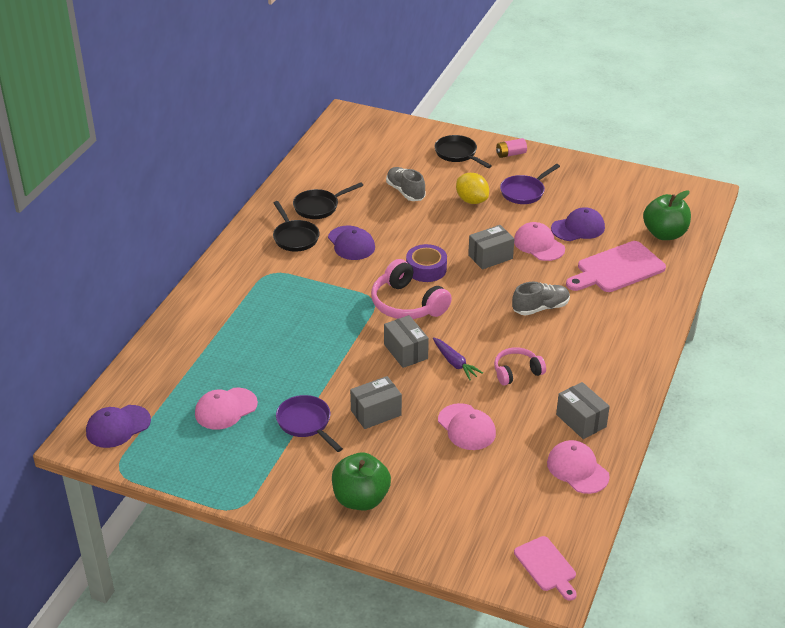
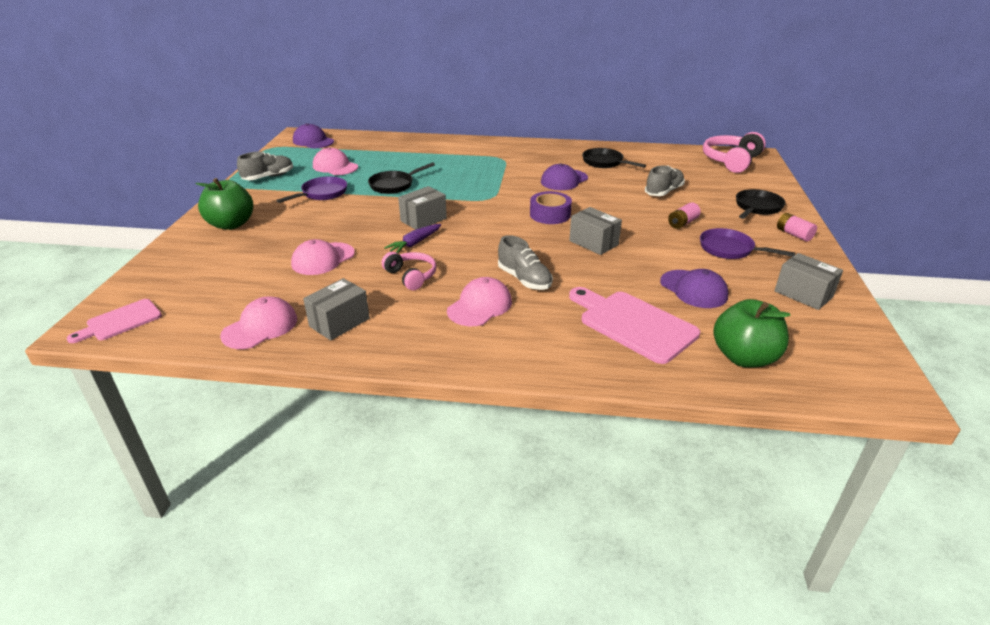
camera: 75 degrees right, 5 degrees down
black pan [273,201,320,252] -> black pan moved to [368,162,435,194]
grey box [350,376,402,429] -> grey box moved to [774,253,843,310]
pink headphones [371,259,452,319] -> pink headphones moved to [703,132,766,173]
yellow lemon [456,173,489,204] -> pink battery [668,202,701,229]
pink cap [514,222,565,261] -> pink cap moved to [447,277,512,326]
none -> grey shoe [237,151,293,180]

